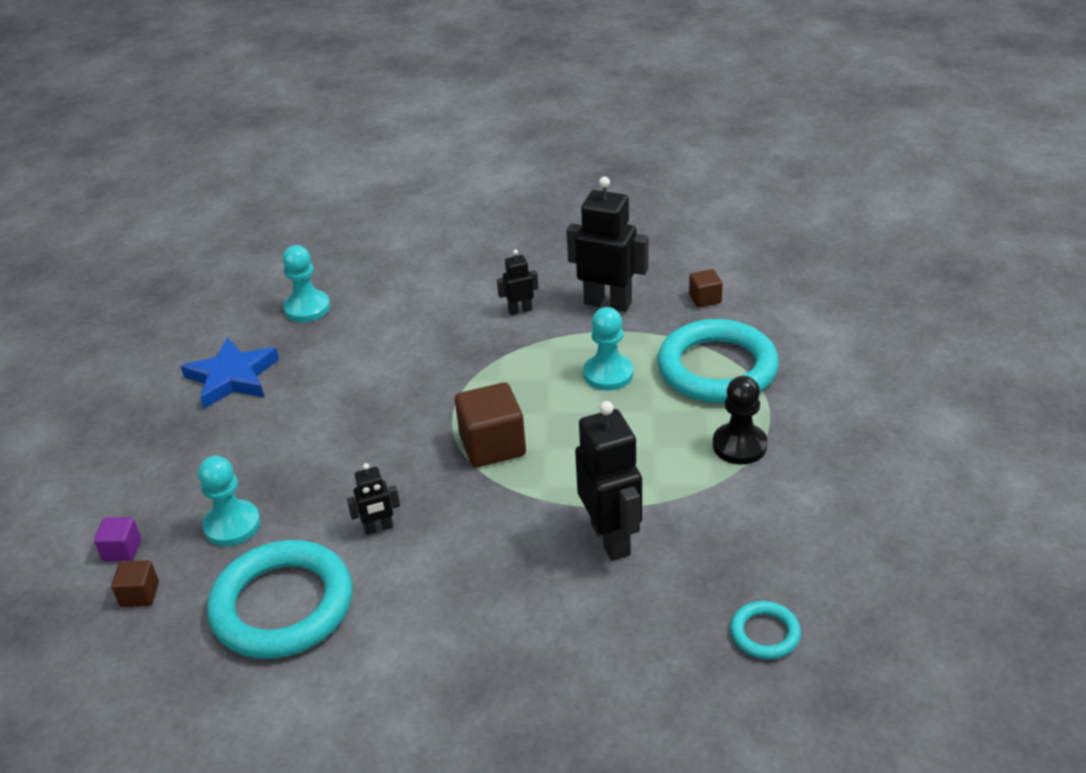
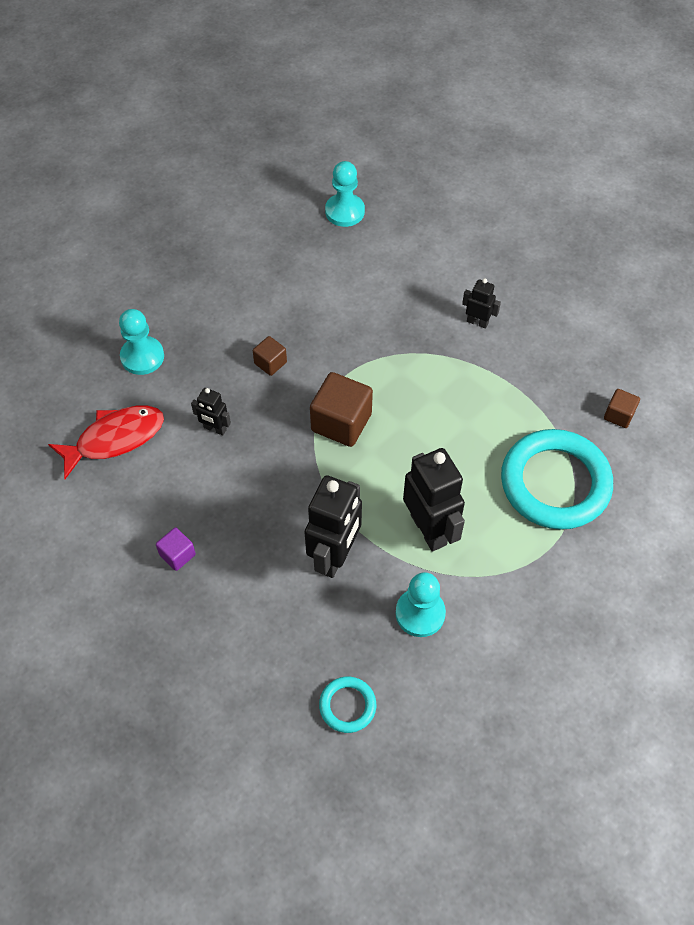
camera: 40 degrees right, 20 degrees up
purple cube [94,517,141,561] -> purple cube moved to [156,527,196,571]
brown cube [111,560,159,607] -> brown cube moved to [253,336,287,376]
blue star [181,337,279,409] -> none
turquoise ring [207,540,352,659] -> red fish [48,406,164,479]
black robot [566,176,648,312] -> black robot moved to [403,448,465,552]
turquoise pawn [583,307,633,390] -> turquoise pawn moved to [396,572,446,637]
black pawn [713,376,768,464] -> none

